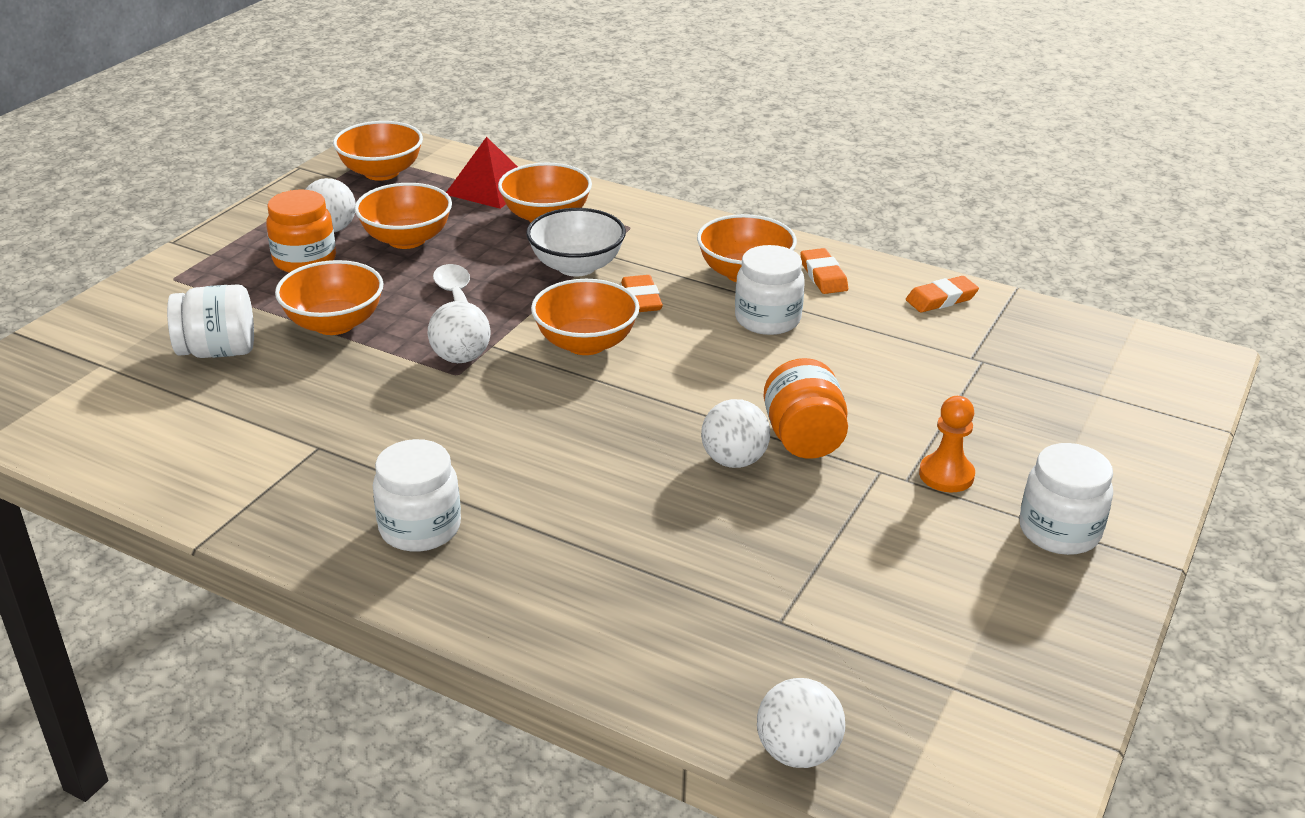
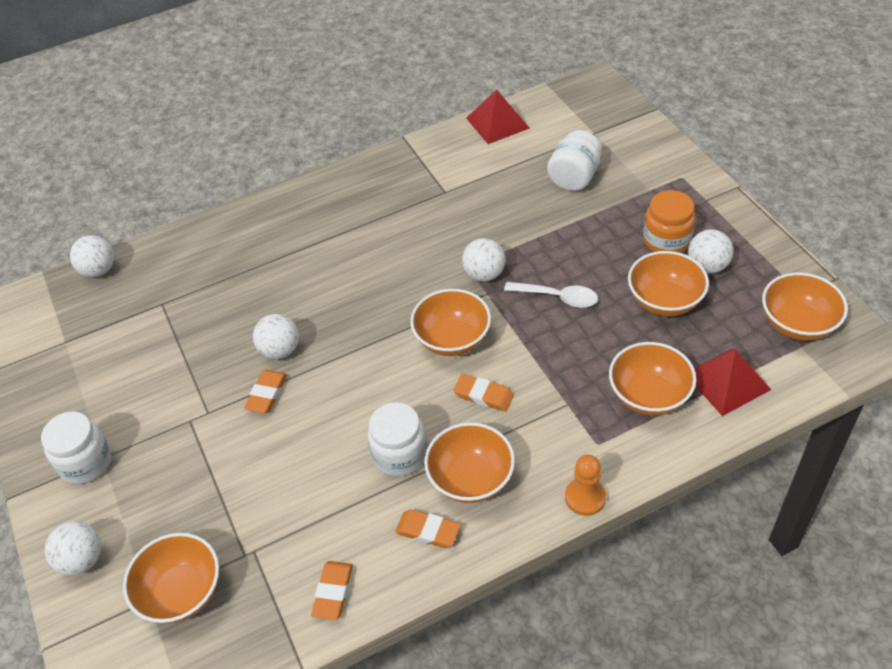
camera: 130 degrees right, 15 degrees up
orange bowl [275,260,384,335] -> orange bowl moved to [123,533,219,624]
white jar [373,439,461,552] -> none
white bowl [526,208,626,277] -> none
orange jar [763,358,848,459] -> orange eraser [244,370,287,413]
orange pawn [919,396,975,492] -> orange pawn moved to [565,455,606,516]
none -> white ball [45,521,101,575]
none -> red pyramid [466,90,530,144]

